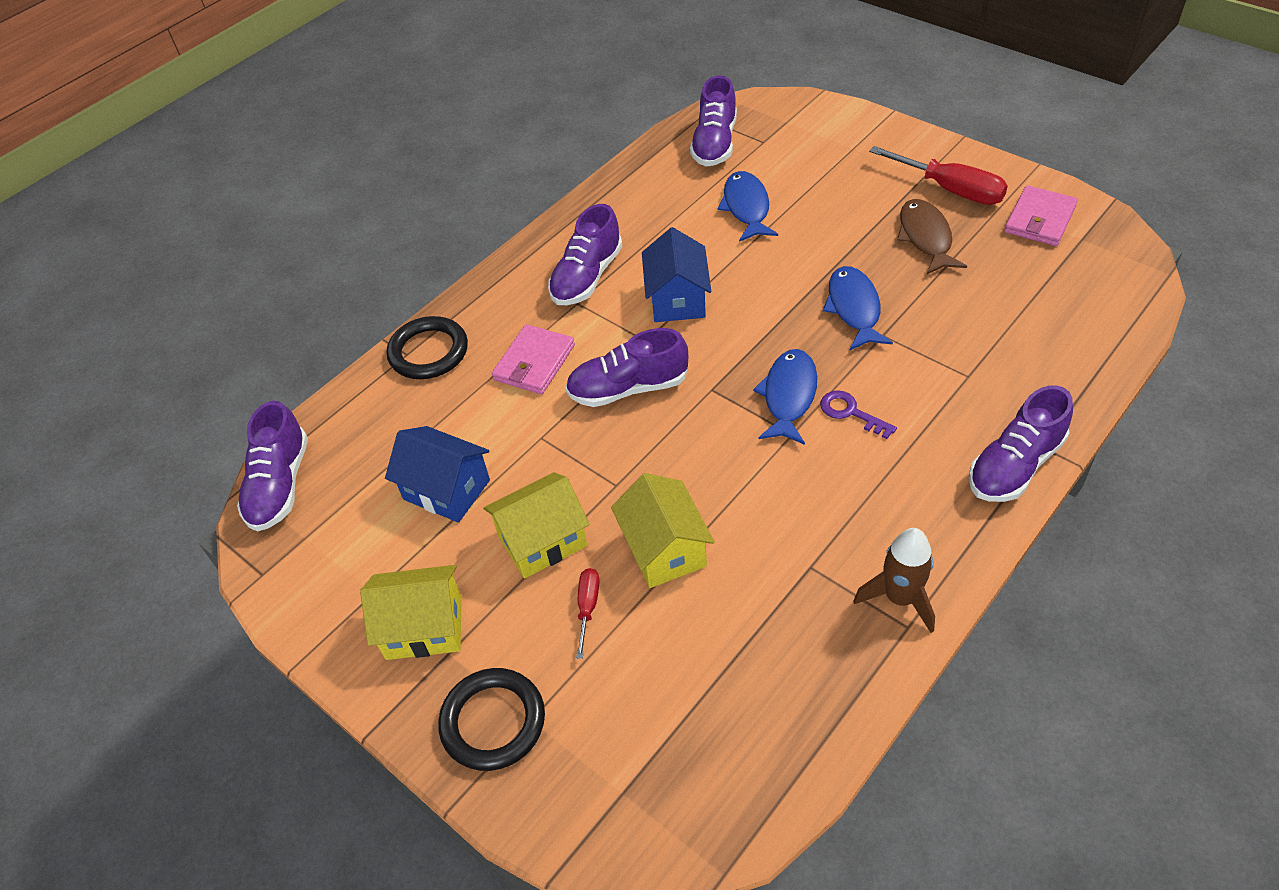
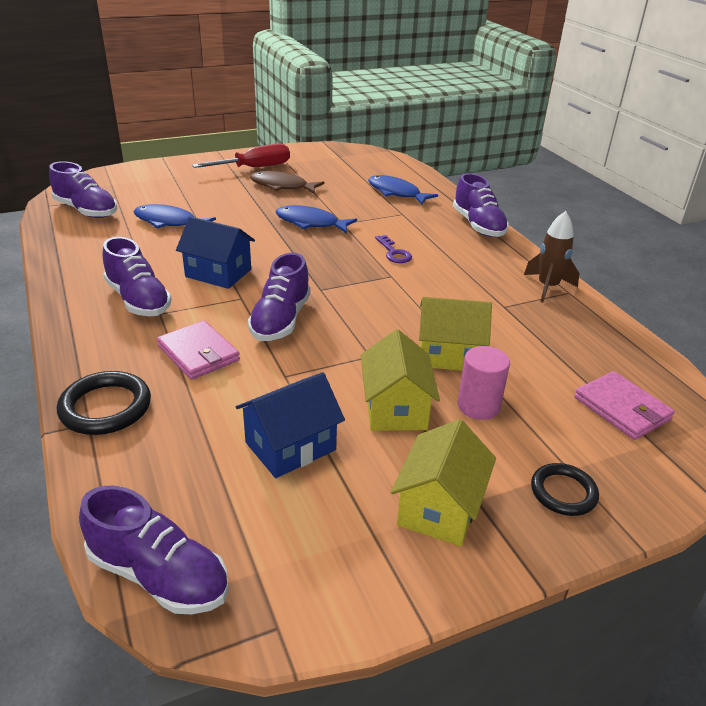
camera: 70 degrees left, 15 degrees down
black ring [438,668,545,771] -> black ring [531,463,599,516], size x0.66
red screwdriver [576,568,600,659] -> pink cylinder [458,346,510,420]
blue fish [753,349,817,445] -> blue fish moved to [368,175,438,205]
purple key [820,390,897,439] -> purple key turned 90 degrees counterclockwise [375,235,412,263]
pink wallet [1004,186,1078,246] -> pink wallet moved to [574,371,675,440]

